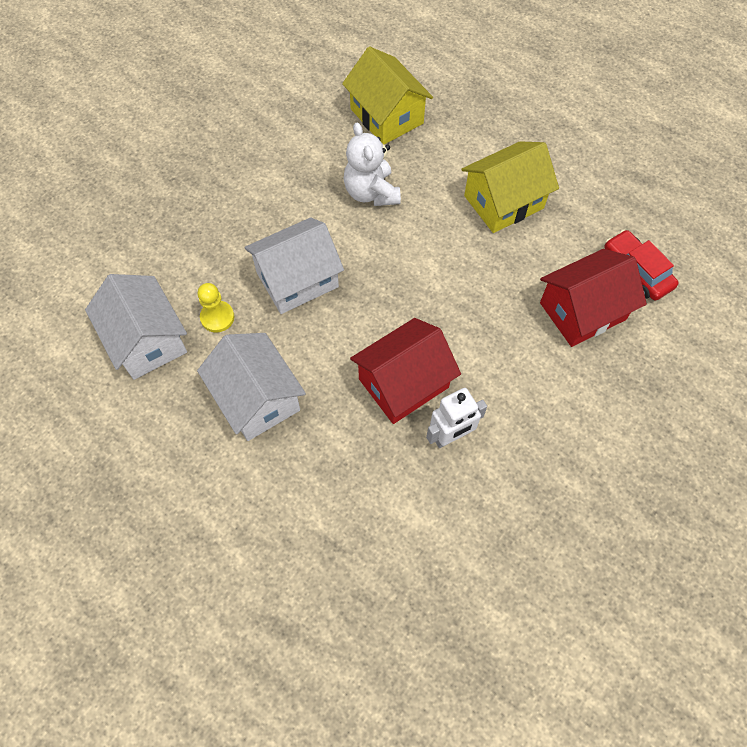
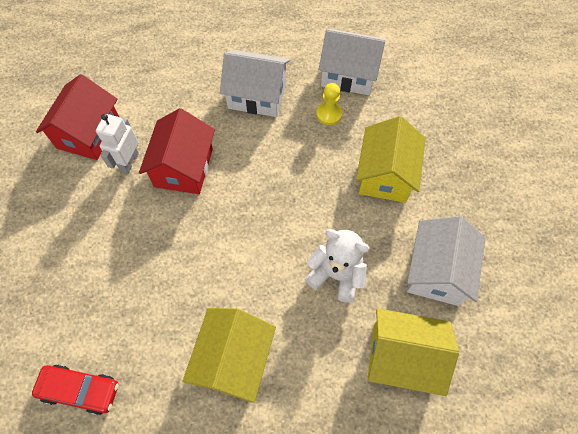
camera: 135 degrees right, 0 degrees up
white house [244,217,344,314] -> white house moved to [407,216,485,306]
red house [540,249,647,347] -> red house moved to [36,74,119,160]
none -> yellow house [356,116,426,203]

